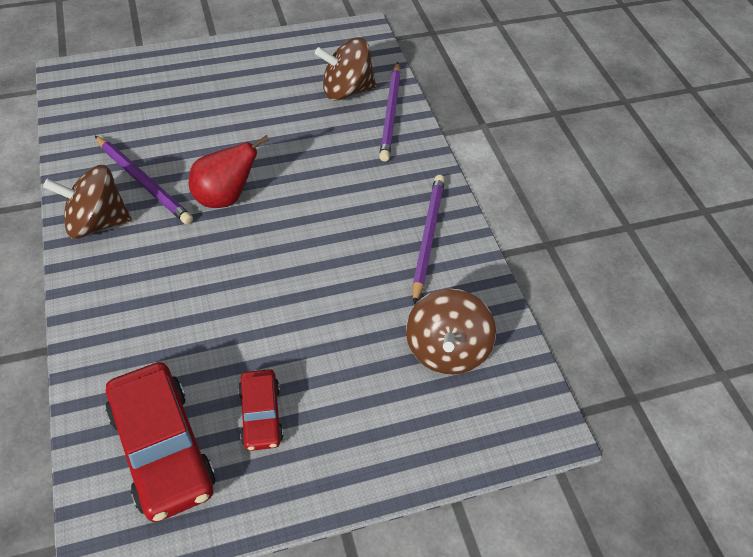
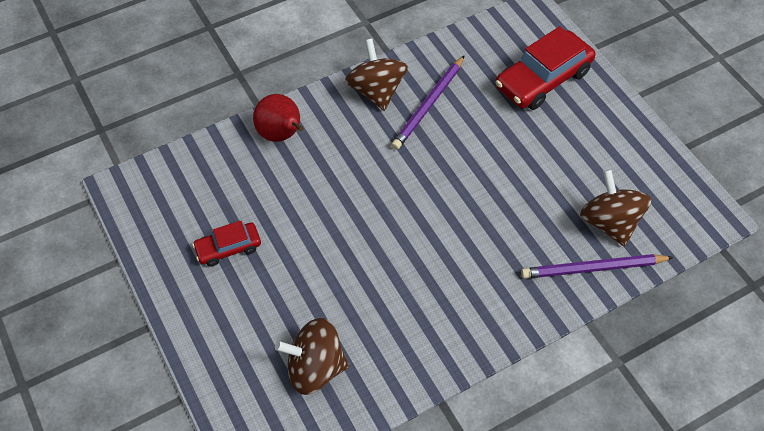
camera: 80 degrees right, 5 degrees up
red car [106,362,215,522] -> red car moved to [495,26,595,110]
red pear [189,135,269,208] -> red pear moved to [253,94,303,142]
purple pencil [412,175,445,305] -> none

